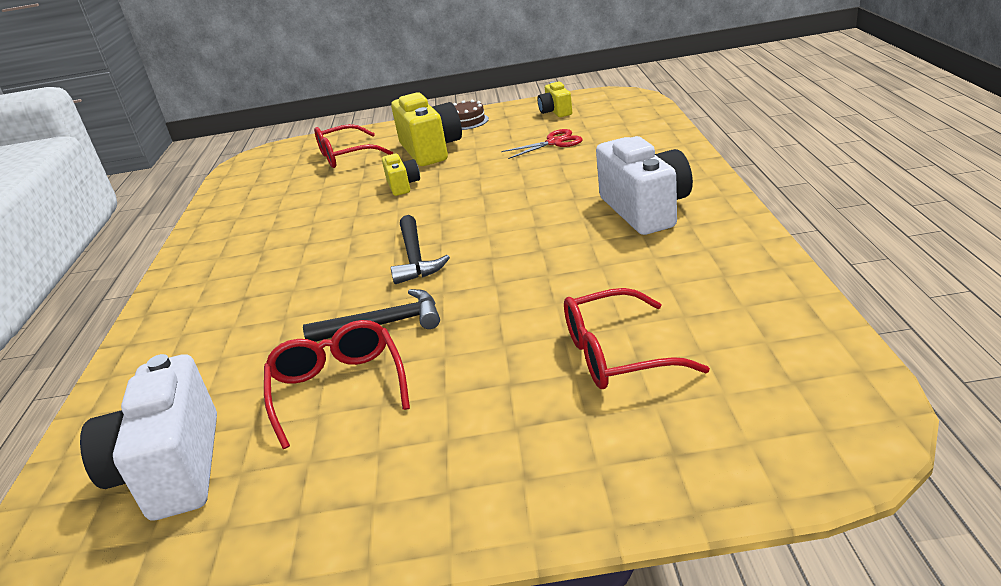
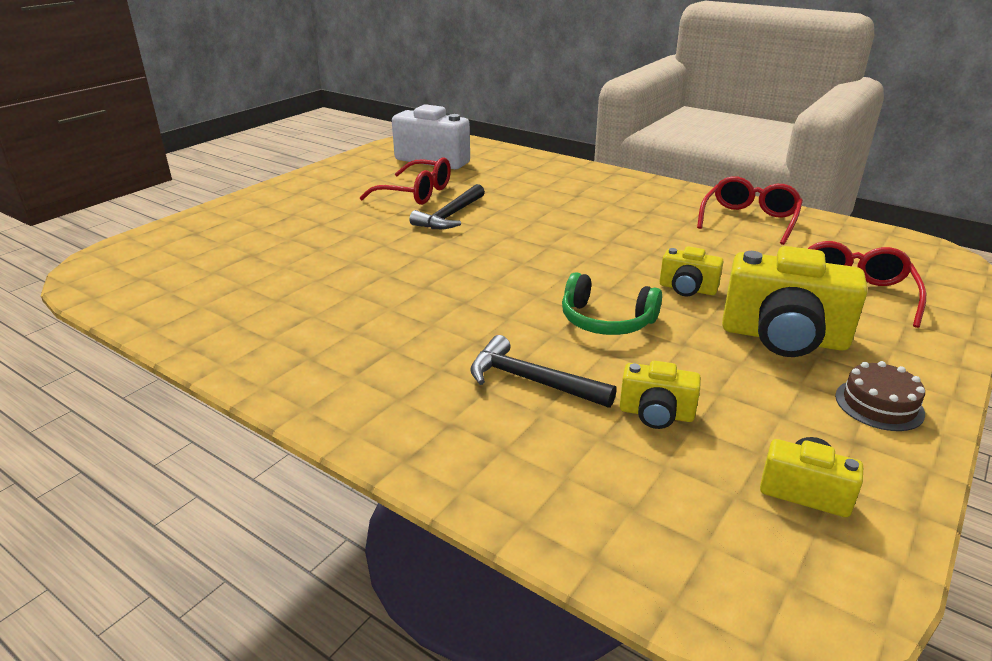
camera: 125 degrees right, 0 degrees up
black hammer [391,215,450,284] -> black hammer moved to [470,335,617,408]
red scissors [501,129,583,159] -> yellow camera [620,361,701,429]
red glasses [564,288,710,389] -> red glasses moved to [697,176,803,245]
white camera [596,136,693,235] -> none
none -> green headphones [562,272,662,335]

